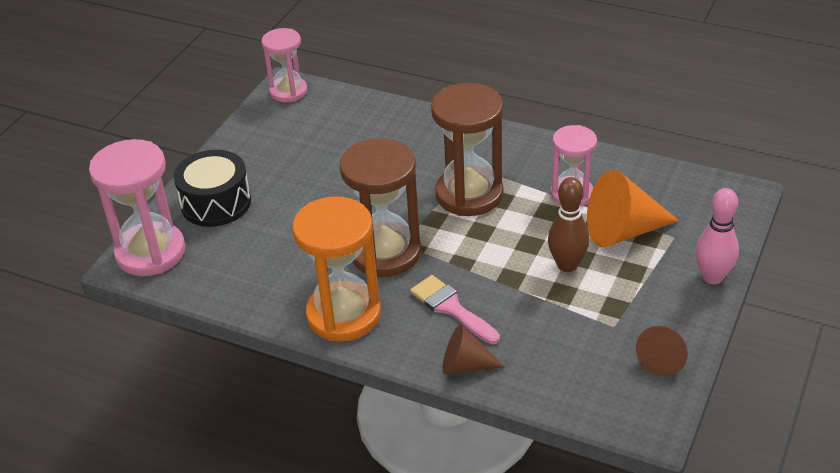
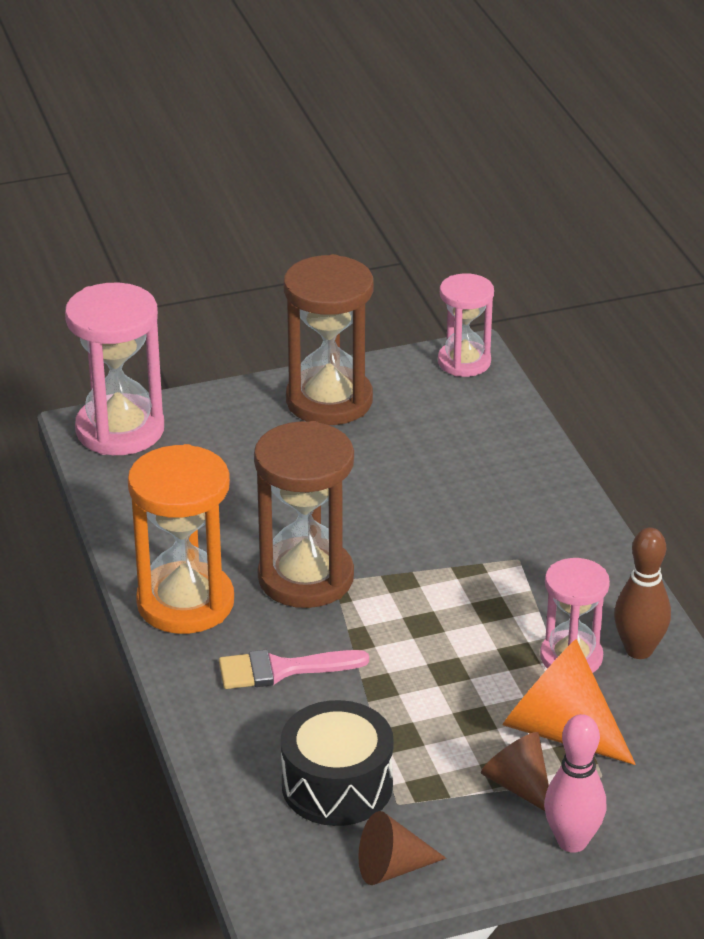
camera: 45 degrees right, 5 degrees down
black drum [174,150,251,227] -> black drum moved to [281,700,394,826]
pink brush [410,275,500,344] -> pink brush turned 105 degrees counterclockwise [219,650,369,689]
brown hourglass [431,83,503,216] -> brown hourglass moved to [284,254,374,425]
brown cone [443,324,505,374] -> brown cone moved to [481,732,549,811]
brown bowling pin [548,177,590,272] -> brown bowling pin moved to [614,528,671,659]

